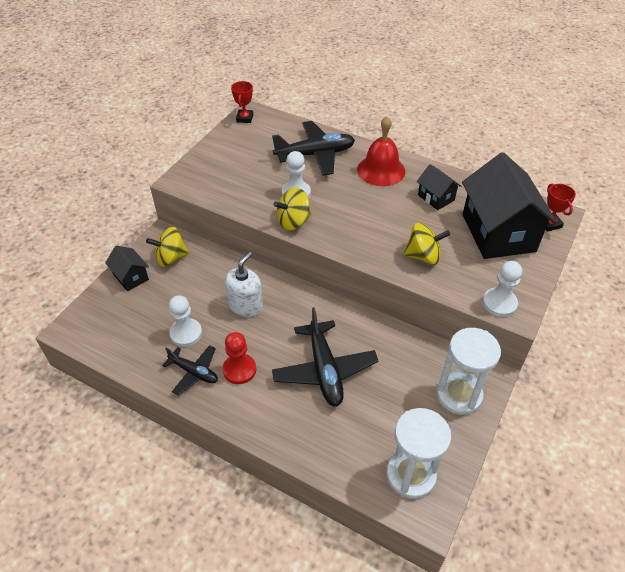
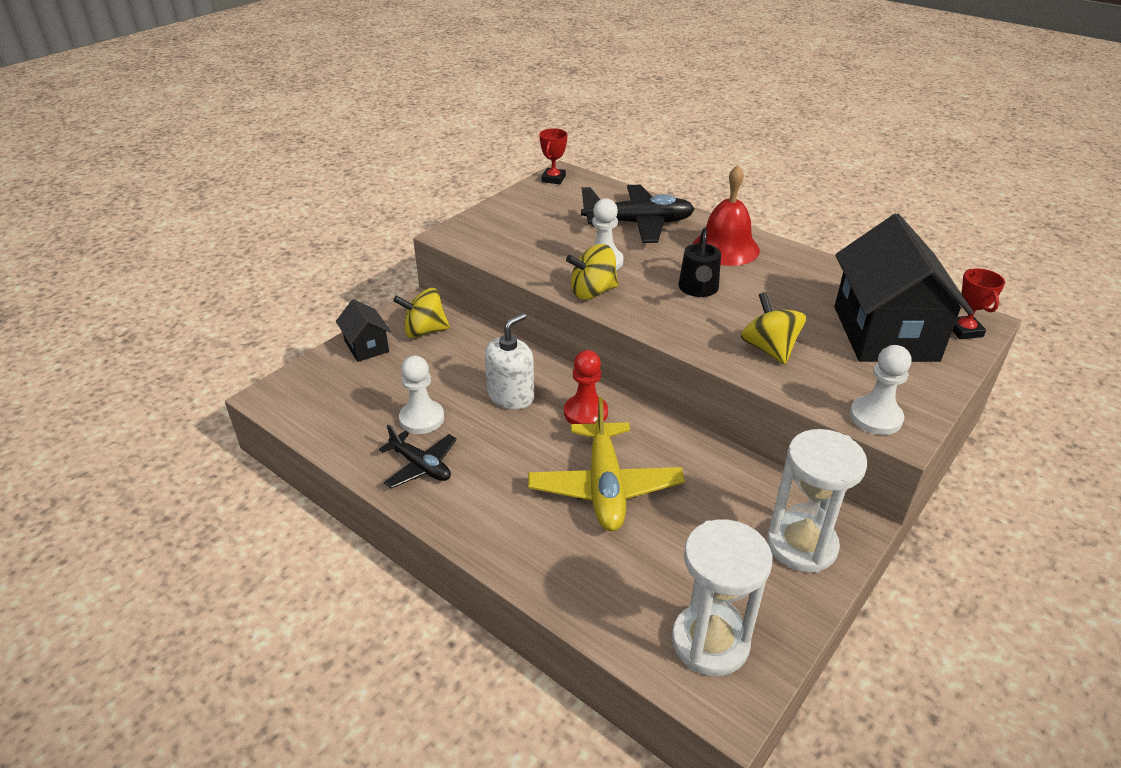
camera: 10 degrees right, 10 degrees down
red pawn [223,332,256,384] -> red pawn moved to [564,350,608,424]
black plane [272,307,378,406] -> yellow plane [528,397,685,531]
yellow spinning top [403,223,450,265] -> yellow spinning top turned 120 degrees counterclockwise [741,292,806,364]
black house [417,164,461,210] -> none
none -> black watering can [678,228,721,297]

